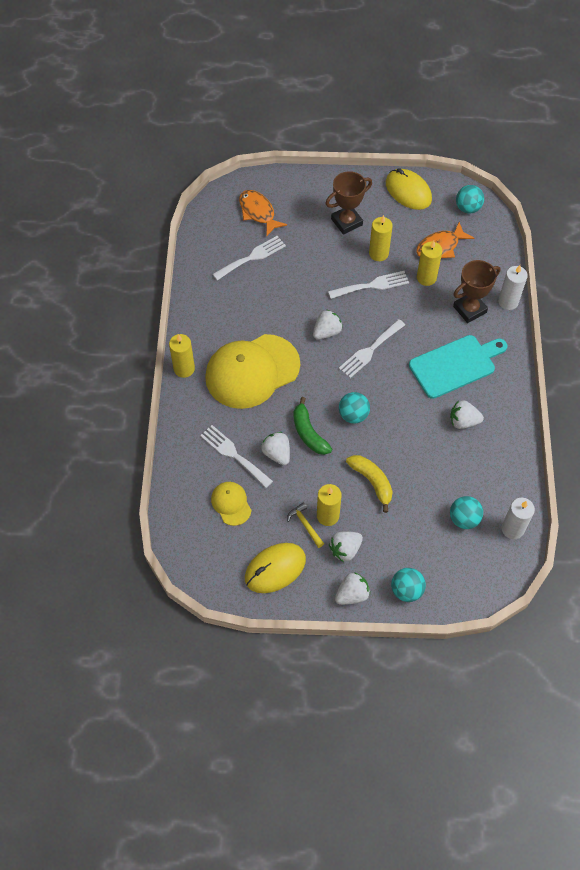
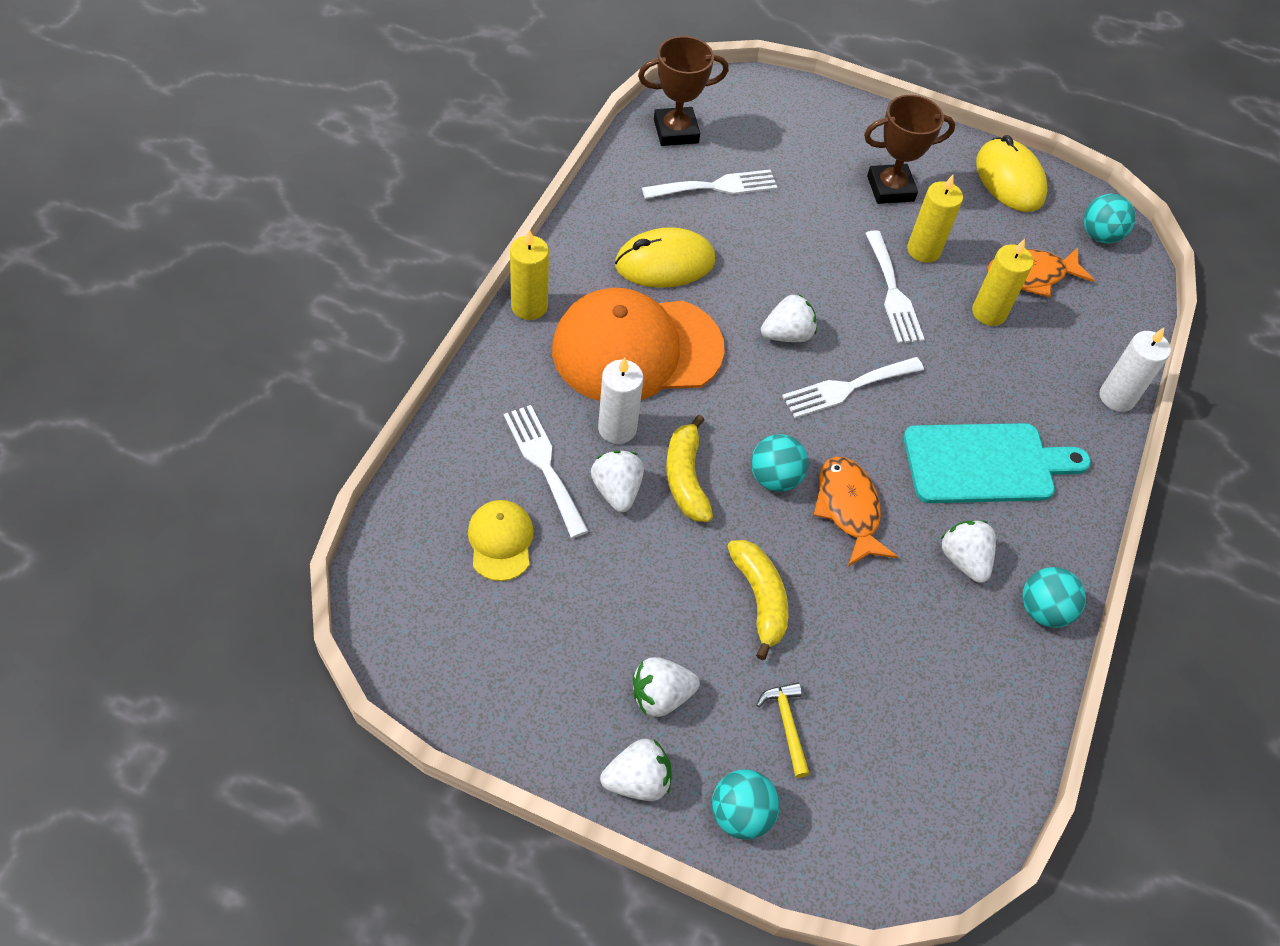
camera: 15 degrees right, 5 degrees down
yellow cap [205,334,300,409] -> orange cap [552,288,725,401]
orange fish [239,190,287,236] -> orange fish moved to [813,457,898,566]
yellow mouse [245,543,306,593] -> yellow mouse moved to [615,227,715,288]
yellow hammer [287,502,324,548] -> yellow hammer moved to [756,682,810,778]
green banana [293,397,332,455] -> yellow banana [666,415,713,522]
yellow candle [317,484,342,526] -> none
white fork [328,271,409,299] -> white fork turned 75 degrees clockwise [865,230,925,343]
white strawberry [450,401,484,429] -> white strawberry turned 45 degrees clockwise [941,520,996,583]
turquoise ball [450,496,483,529] -> turquoise ball moved to [1022,567,1086,628]
brown trophy [453,260,501,323] -> brown trophy moved to [638,36,729,146]
white candle [501,498,535,539] -> white candle moved to [598,357,643,444]

